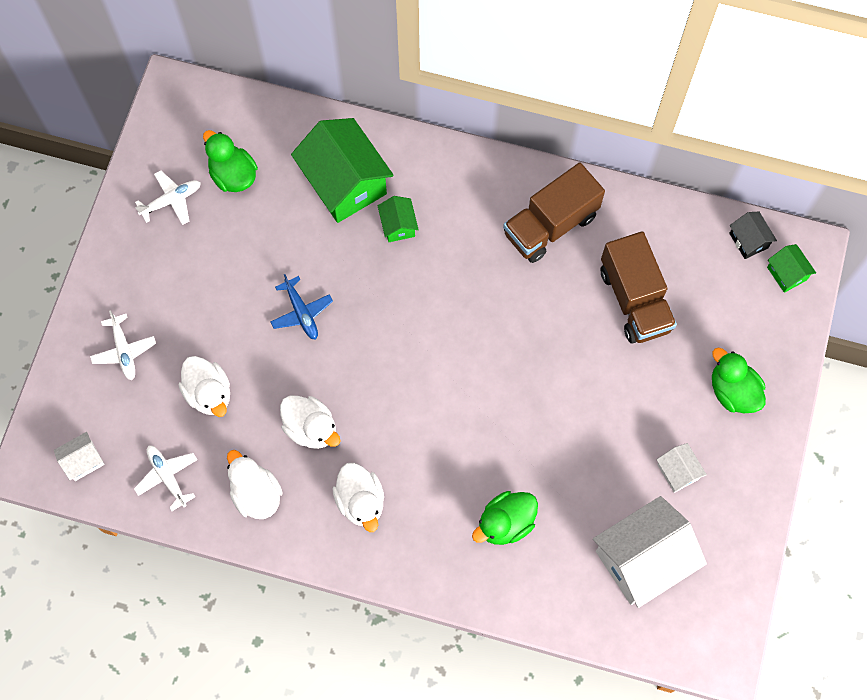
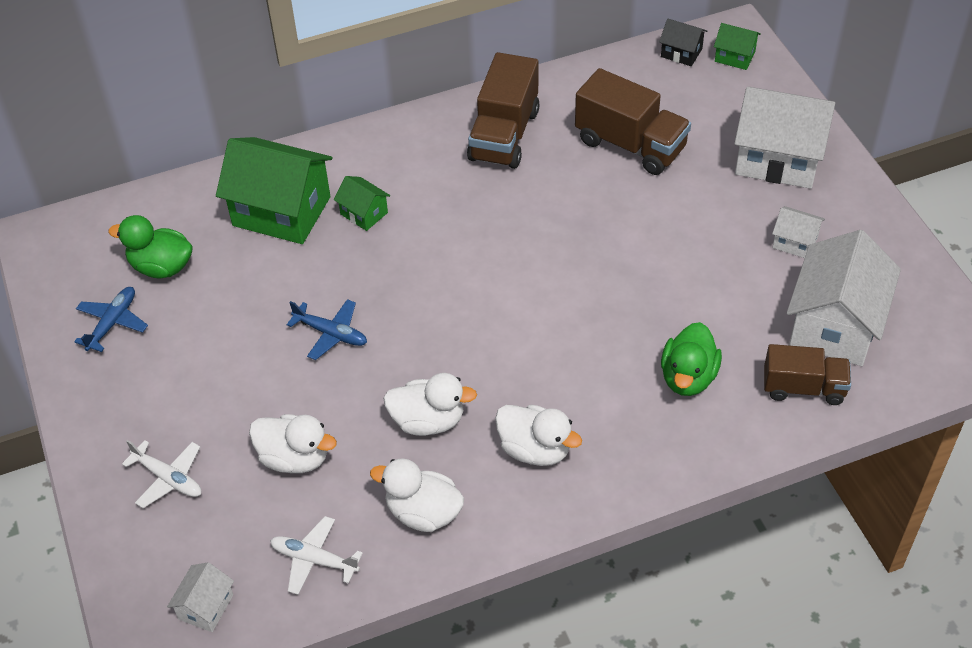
camera: 35 degrees left, 20 degrees down
white plane [135,171,201,225] -> blue plane [74,287,148,352]
green duck [712,348,766,413] -> white house [734,87,835,189]
none -> brown truck [764,344,851,405]

